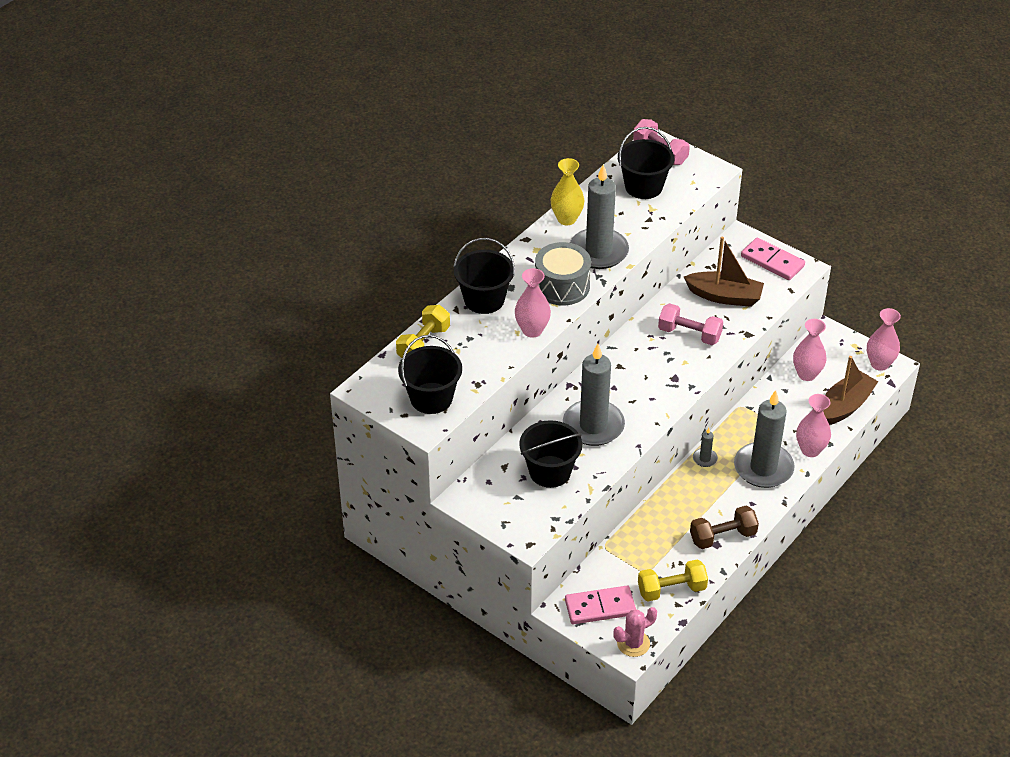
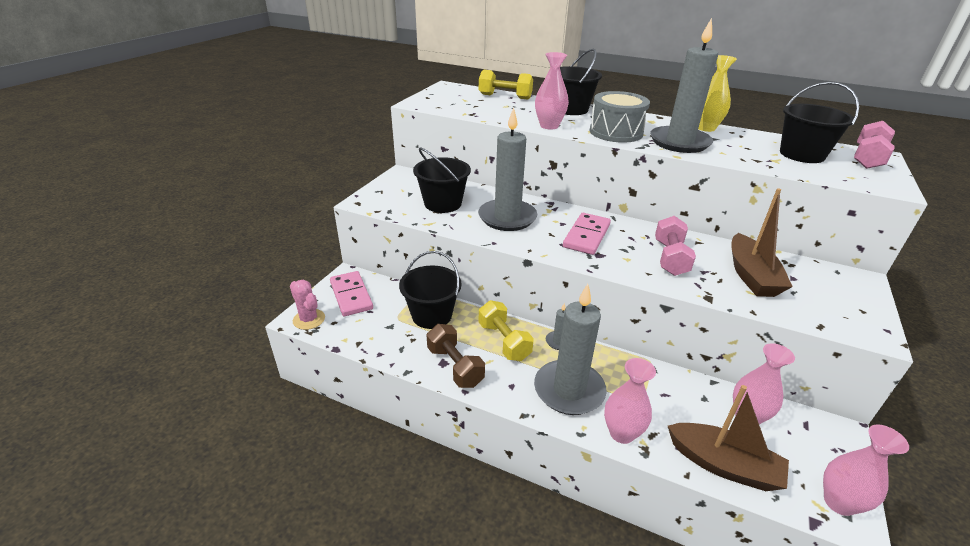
camera: 75 degrees right, 10 degrees down
black bucket [398,335,462,414] -> black bucket moved to [399,251,462,329]
yellow dumbbell [638,559,708,601] -> yellow dumbbell moved to [479,300,534,361]
pink domino [741,238,805,280] -> pink domino moved to [563,213,611,255]

